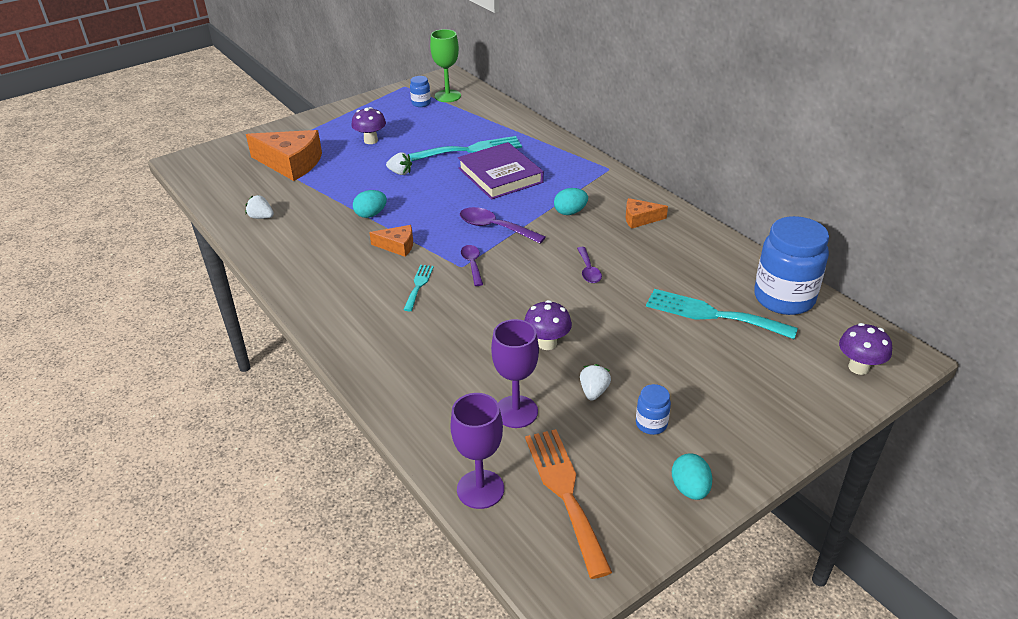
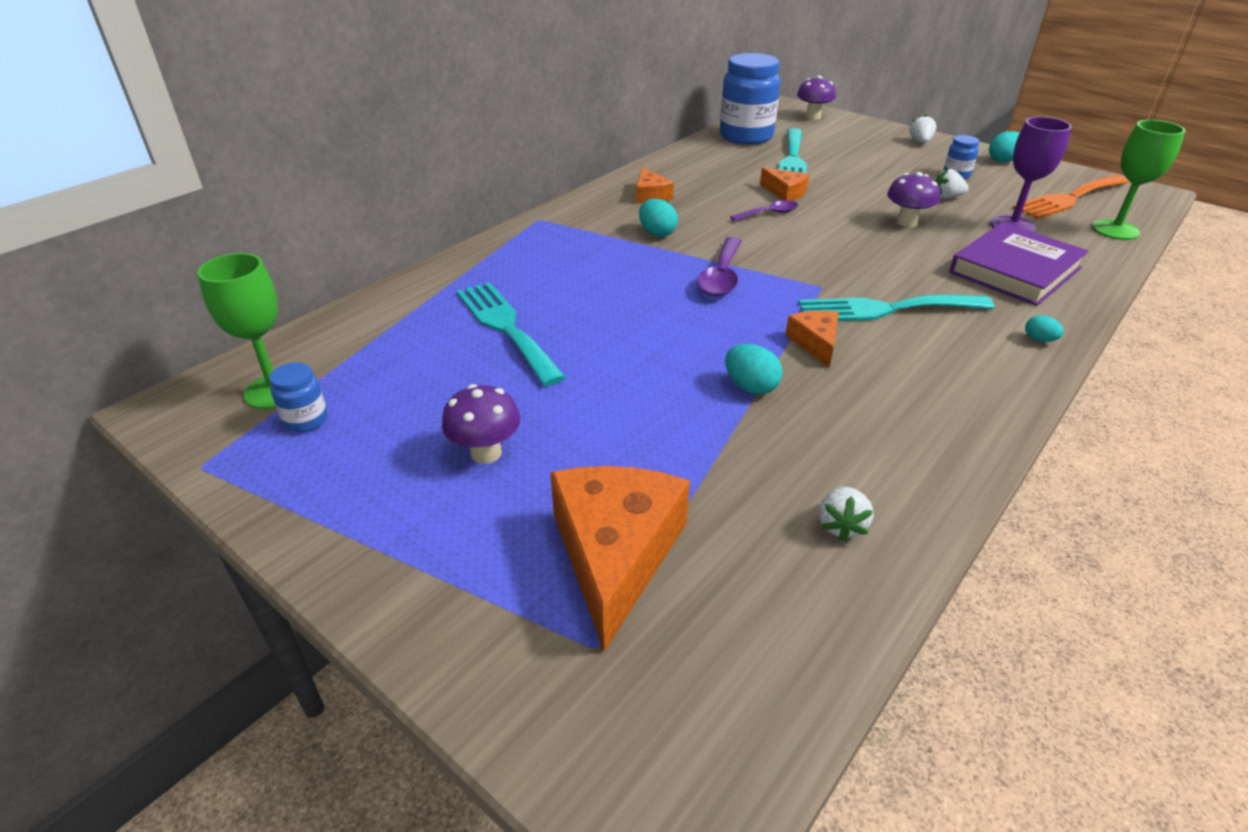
camera: 105 degrees left, 0 degrees up
white strawberry [386,152,412,175] -> white strawberry moved to [910,115,936,143]
turquoise fork [403,265,434,311] -> turquoise fork [798,295,994,321], size x1.89
purple goblet [450,393,504,509] -> green goblet [1092,120,1185,240]
purple book [458,142,544,200] -> purple book moved to [949,222,1089,306]
purple spoon [461,245,483,286] -> none
none -> orange cheese [760,168,809,201]
none -> turquoise egg [1025,315,1064,342]

